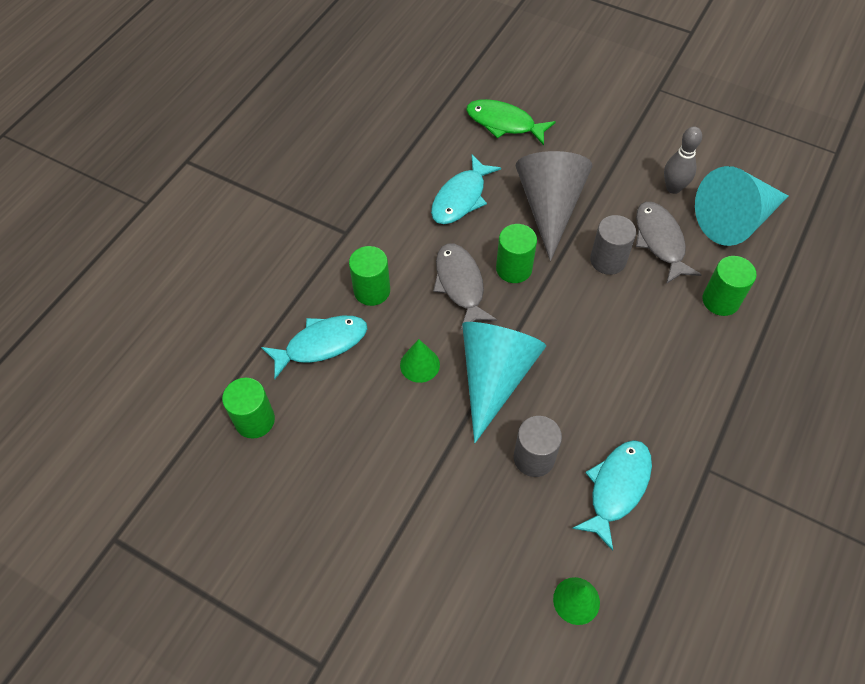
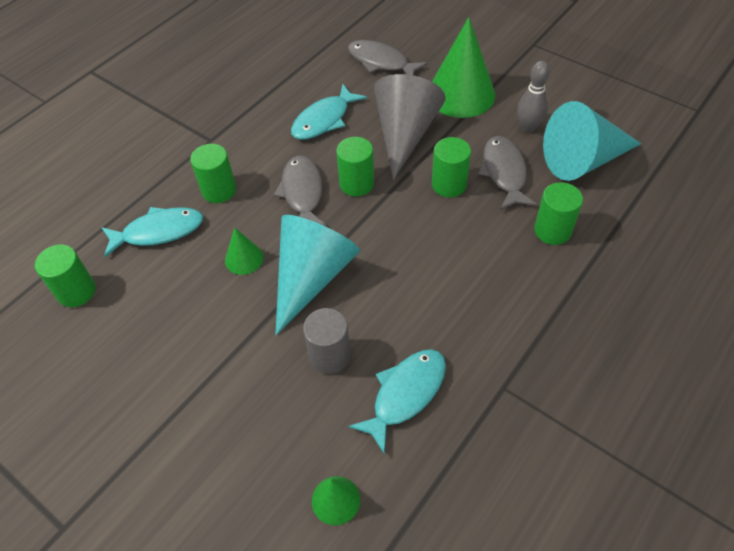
camera: 10 degrees right, 5 degrees down
green fish [466,99,556,145] -> grey fish [348,40,428,75]
grey cylinder [590,215,636,275] -> green cylinder [432,137,471,197]
none -> green cone [432,17,495,118]

